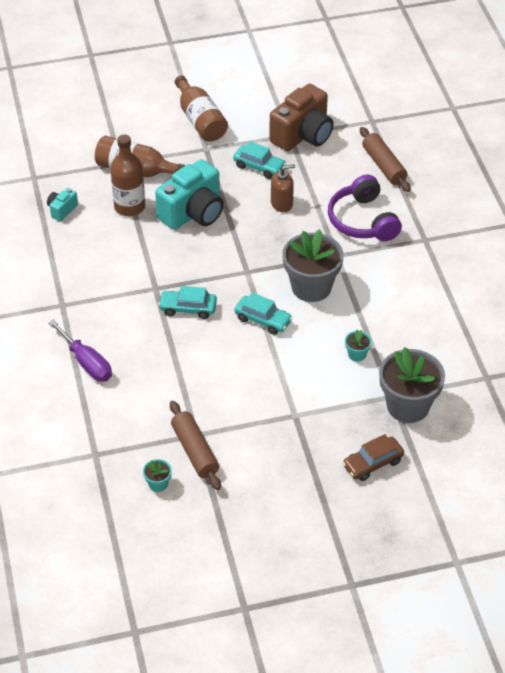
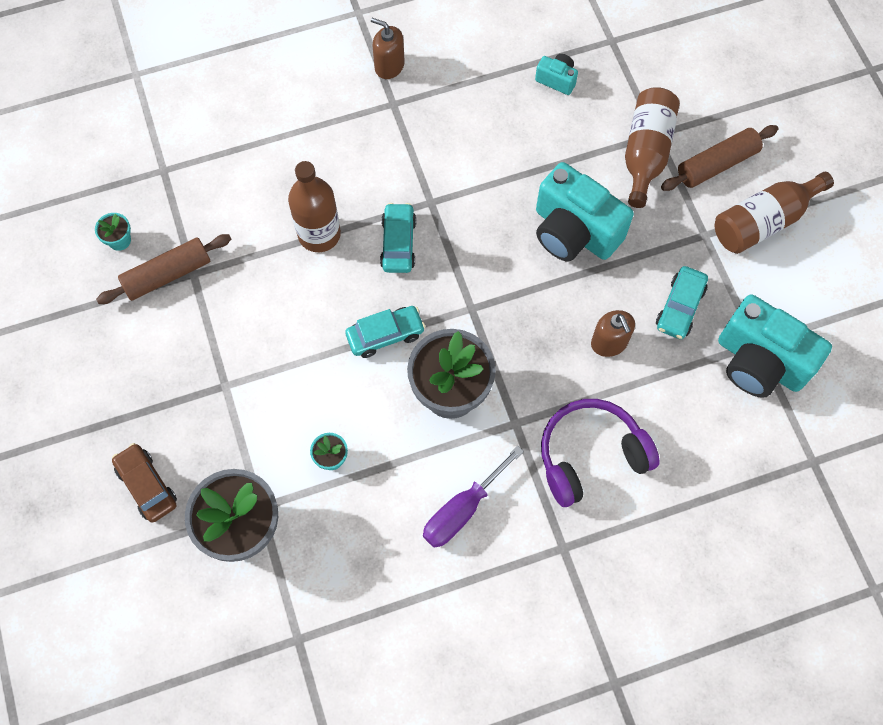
camera: 85 degrees right, 20 degrees up
purple screwdriver [48,320,112,382] -> purple screwdriver moved to [423,446,524,548]
brown bottle [110,135,145,216] -> brown bottle moved to [288,161,341,252]
turquoise car [234,292,293,335] -> turquoise car turned 135 degrees counterclockwise [345,306,425,358]
brown camera [269,84,334,151] -> turquoise camera [718,295,832,398]
brown rolling pin [360,127,411,192] -> brown rolling pin moved to [661,125,778,191]
none -> brown soap dispenser [371,18,405,79]

